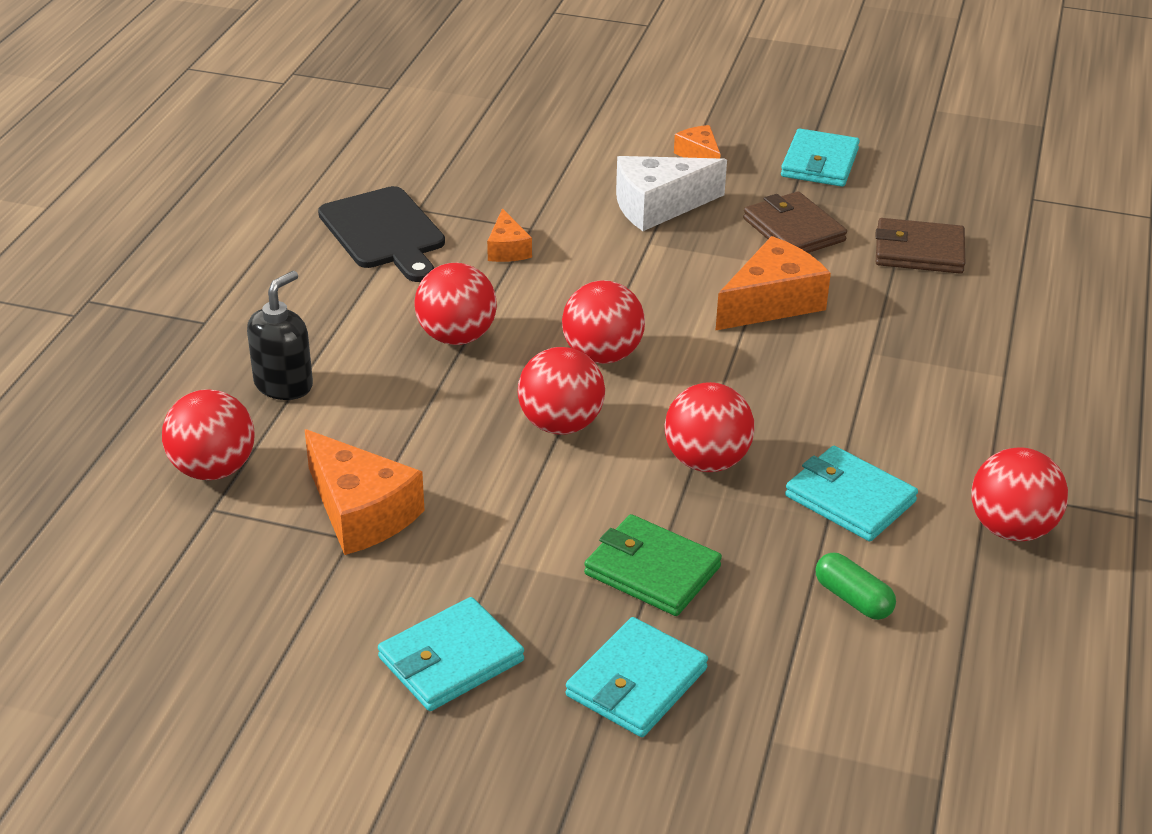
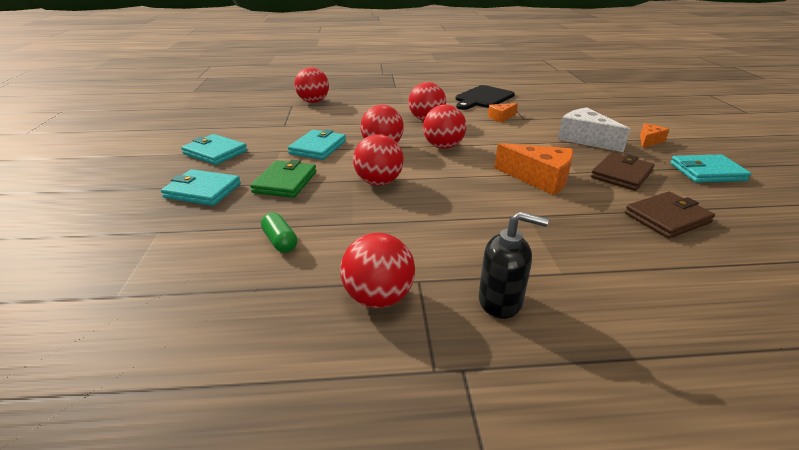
camera: 70 degrees right, 5 degrees down
black soap dispenser [247,271,313,400] -> black soap dispenser moved to [479,211,549,319]
orange cheese [305,429,425,555] -> none
turquoise wallet [785,446,918,541] -> turquoise wallet moved to [288,129,346,160]
green capsule [816,553,896,620] -> green capsule turned 60 degrees counterclockwise [261,212,297,253]
brown wallet [875,218,965,274] -> brown wallet turned 75 degrees clockwise [625,191,715,239]

